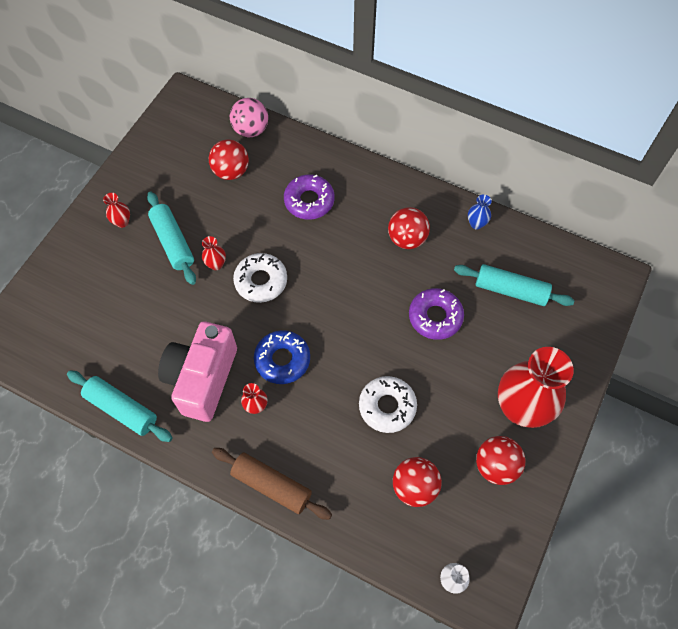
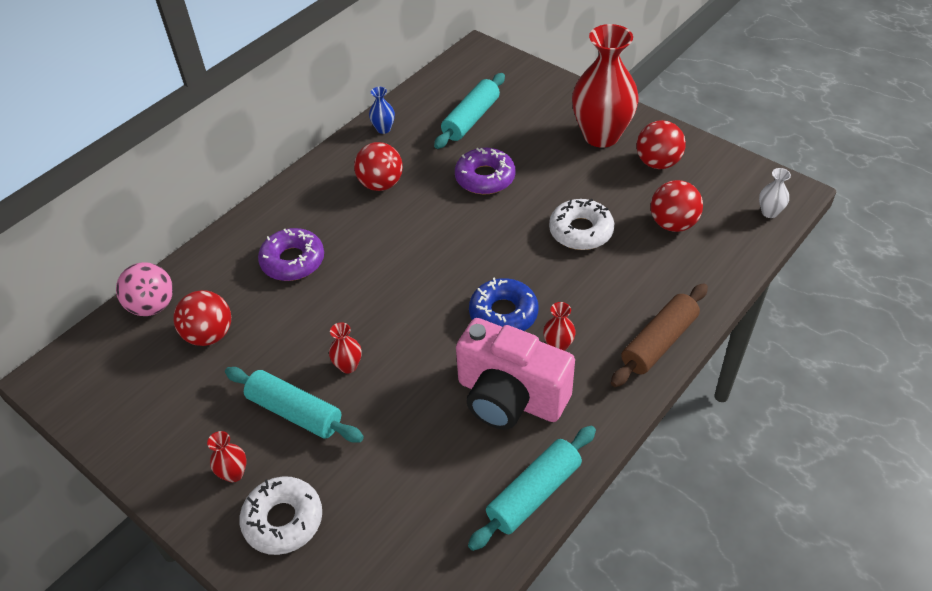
camera: 75 degrees left, 15 degrees down
turquoise rolling pin [147,191,196,285] -> turquoise rolling pin turned 45 degrees clockwise [225,367,364,443]
white donut [233,253,287,303] -> white donut moved to [240,476,322,555]

